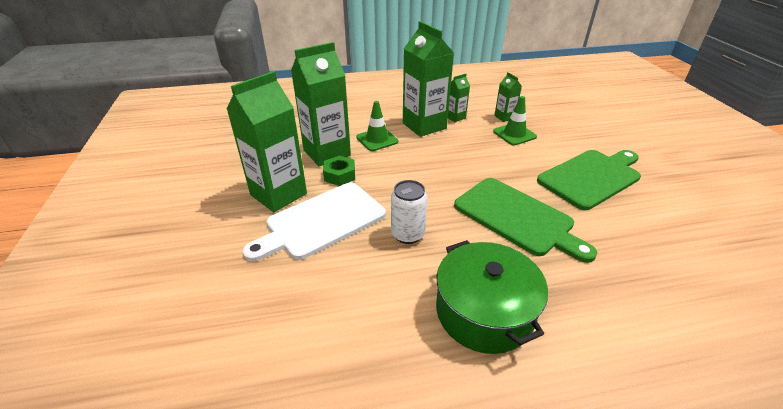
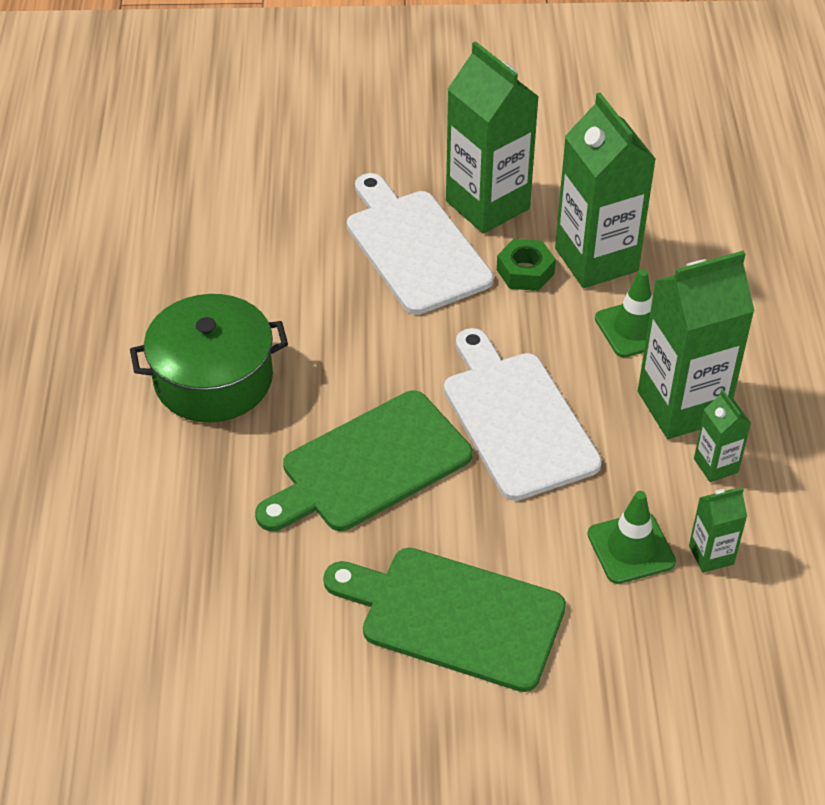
camera: 100 degrees right, 10 degrees up
white can [391,180,428,244] -> none
green cutting board [537,150,641,210] -> green cutting board turned 135 degrees clockwise [323,548,566,692]
none -> white cutting board [444,328,602,501]

